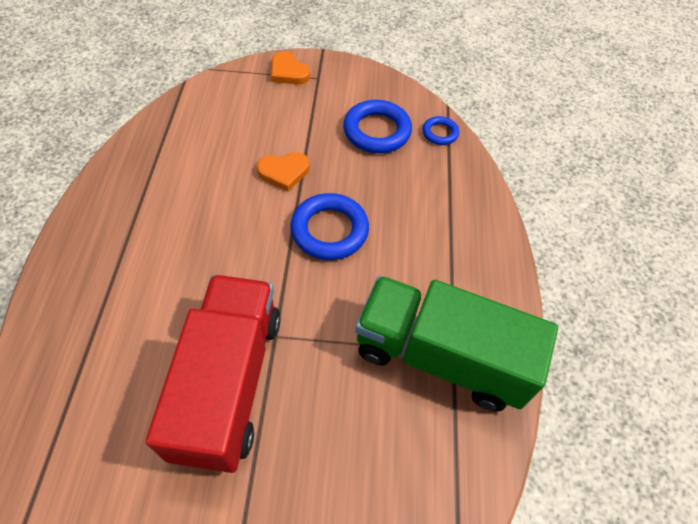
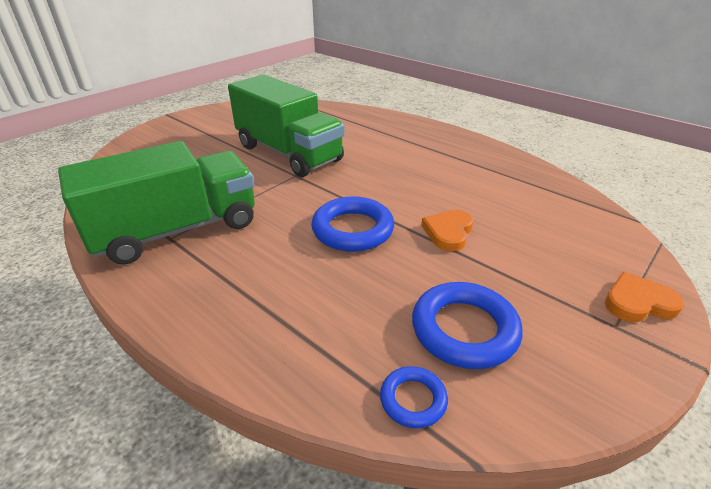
camera: 130 degrees right, 20 degrees down
red truck [146,275,281,473] -> green truck [228,75,345,177]

